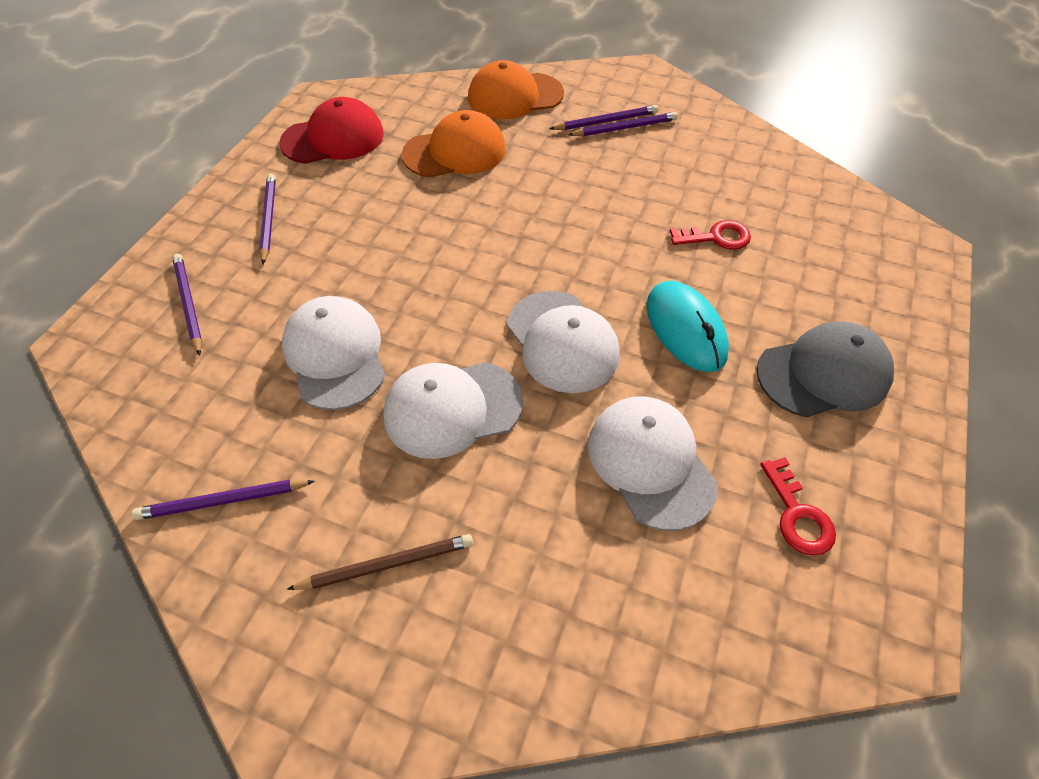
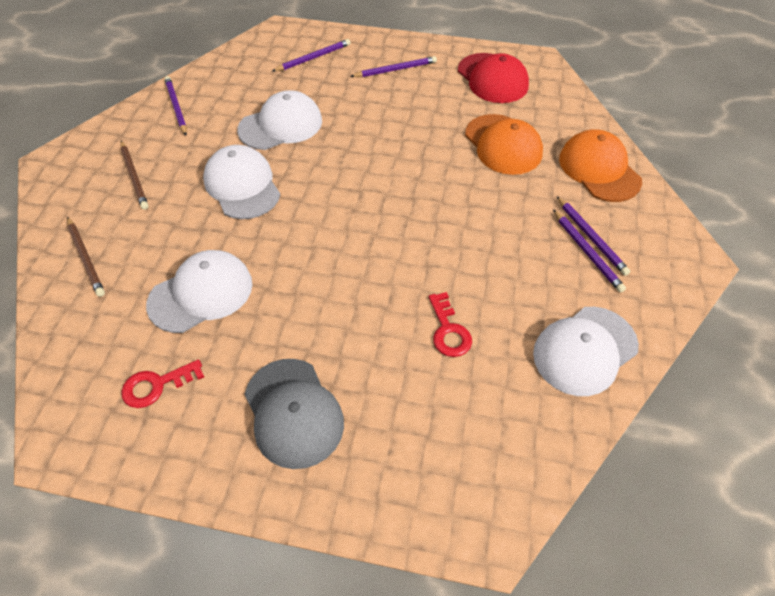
camera: 80 degrees right, 0 degrees up
white cap [507,291,620,393] -> white cap moved to [533,307,639,396]
turquoise mouse [646,281,729,372] -> none
none -> brown pencil [67,217,105,297]

